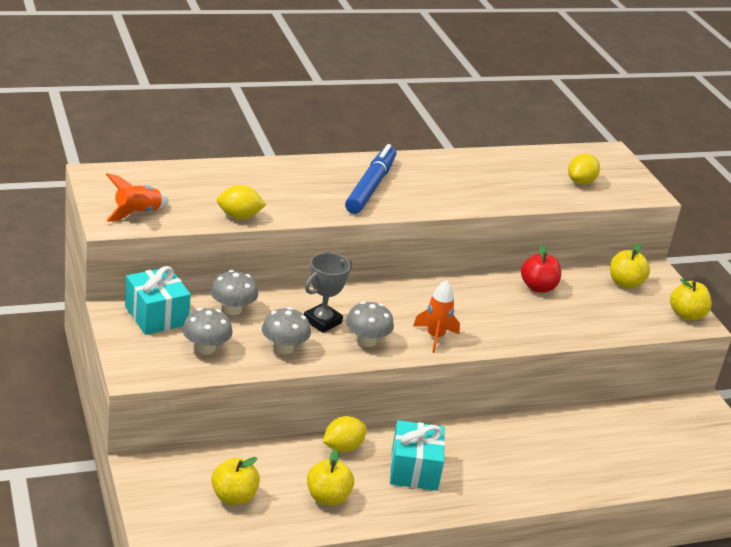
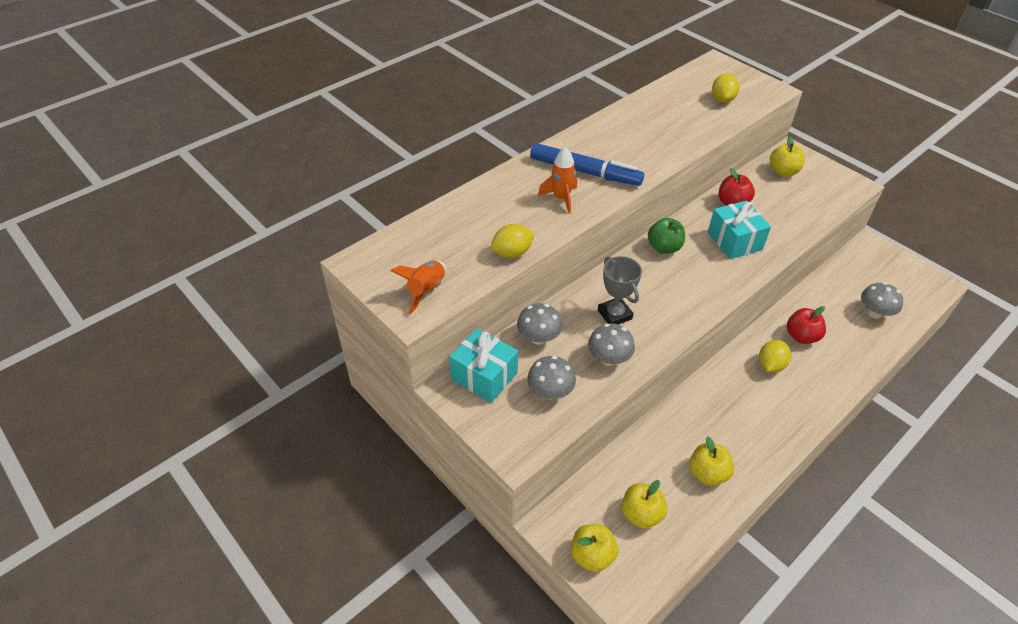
camera: 20 degrees left, 15 degrees up
grey trophy [304,253,352,333] -> grey trophy turned 45 degrees counterclockwise [598,256,642,325]
yellow lemon [323,416,367,452] -> yellow lemon moved to [759,340,791,373]
blue marker [345,144,396,214] -> blue marker turned 120 degrees clockwise [530,143,644,186]
grey mushroom [346,301,394,347] -> grey mushroom moved to [861,282,903,319]
turquoise gift [390,420,445,491] -> turquoise gift moved to [708,200,771,259]
orange rocket [413,280,460,353] -> orange rocket moved to [538,147,577,214]
yellow apple [670,279,712,320] -> yellow apple moved to [571,524,618,572]
none -> green apple [648,218,685,254]
none -> red apple [787,306,826,344]

